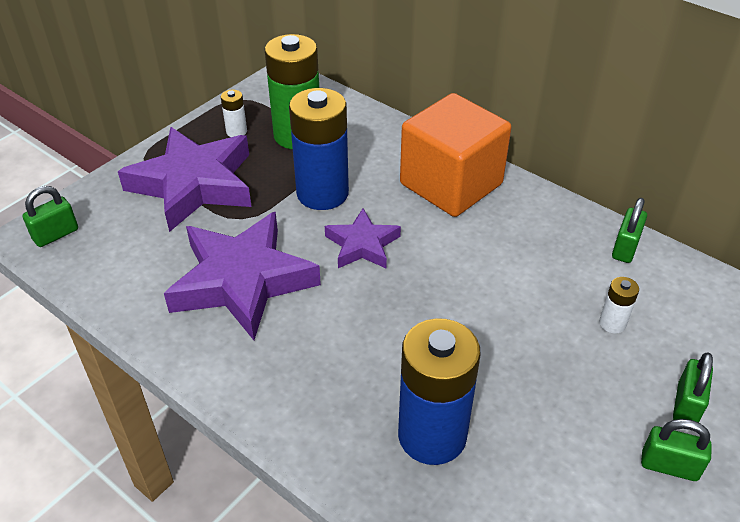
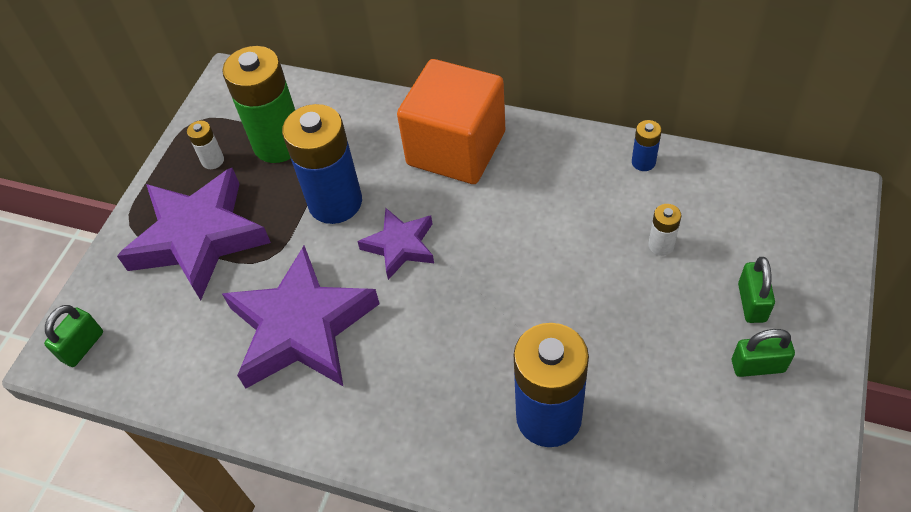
camera: 15 degrees left, 10 degrees up
green padlock [612,198,647,263] -> blue battery [632,120,662,171]

